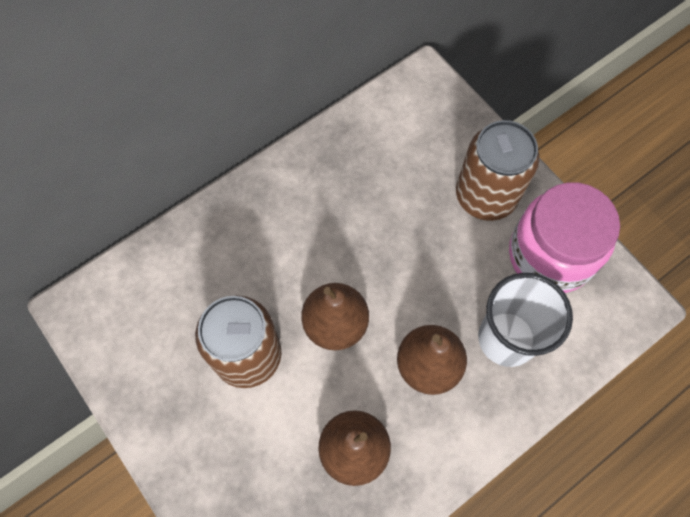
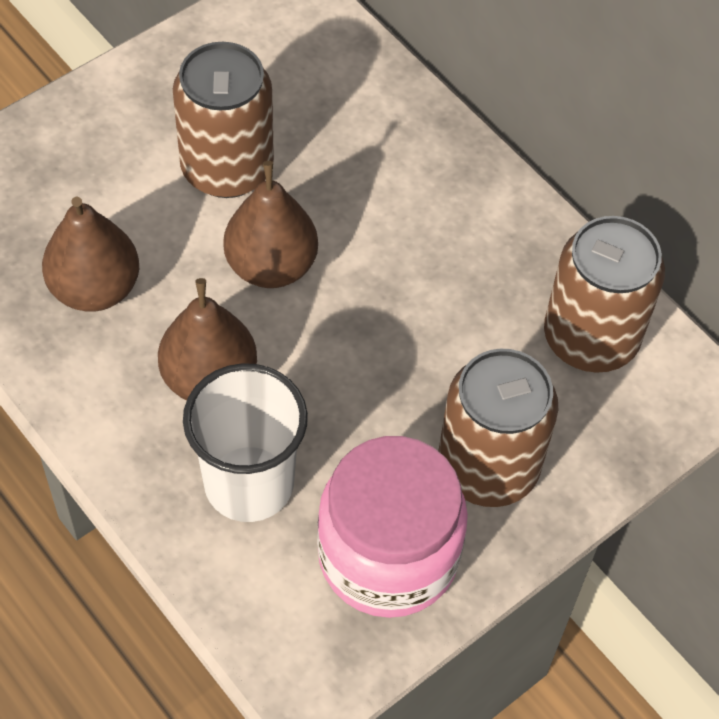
camera: 85 degrees right, 10 degrees down
none -> brown can [544,216,665,373]

